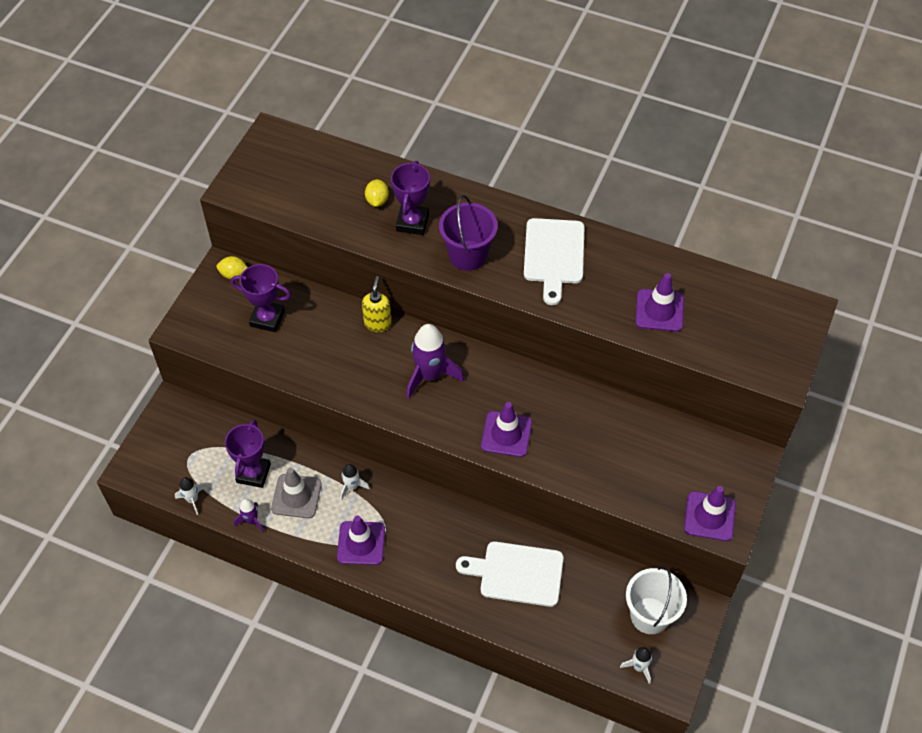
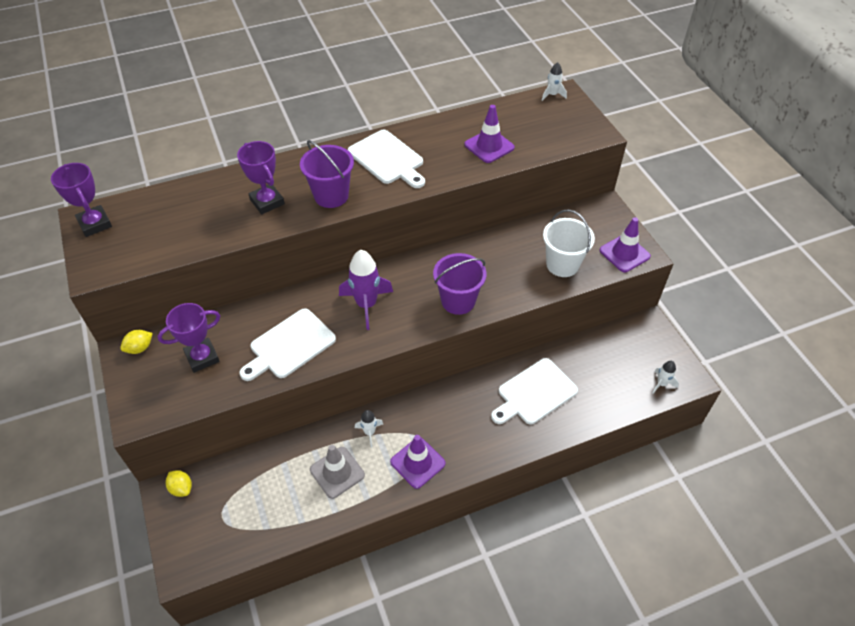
camera: 45 degrees left, 5 degrees down
white rocket [175,477,205,515] -> white rocket moved to [542,62,567,101]
purple trophy [225,419,271,488] -> purple trophy moved to [51,163,112,237]
purple rocket [234,499,264,533] -> none
yellow soap dispenser [362,276,392,332] -> none
yellow lemon [365,179,389,207] -> yellow lemon moved to [165,470,192,497]
purple traffic cone [481,402,532,457] -> purple bucket [433,253,487,315]
white bucket [626,566,687,634] -> white bucket moved to [543,209,595,277]
none -> white cutting board [240,308,336,381]

